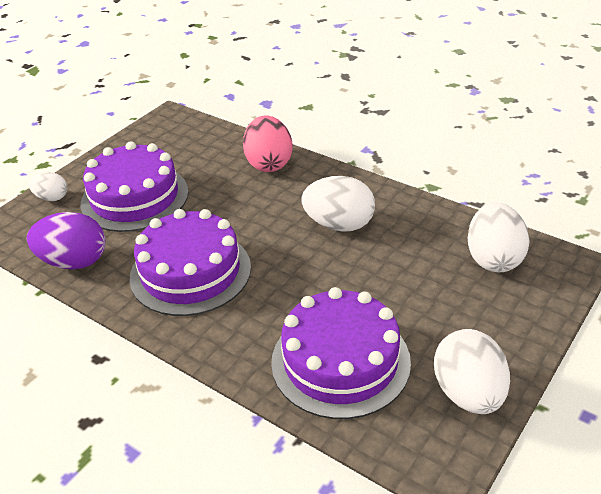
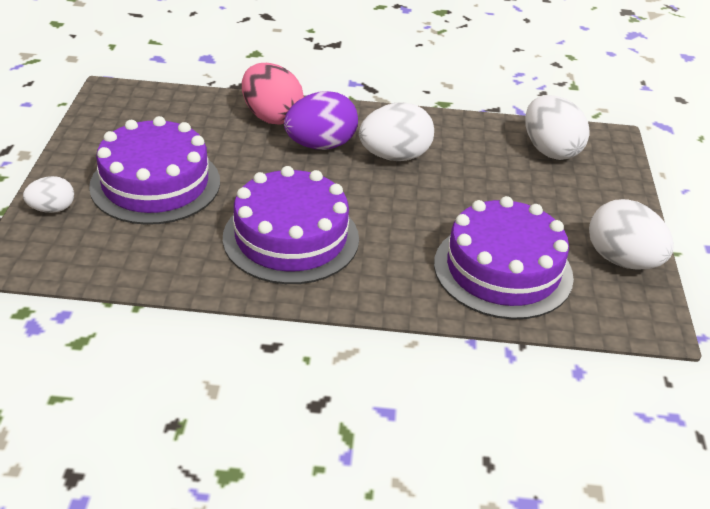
camera: 35 degrees left, 0 degrees up
purple egg [27,212,106,270] -> purple egg moved to [284,91,358,150]

